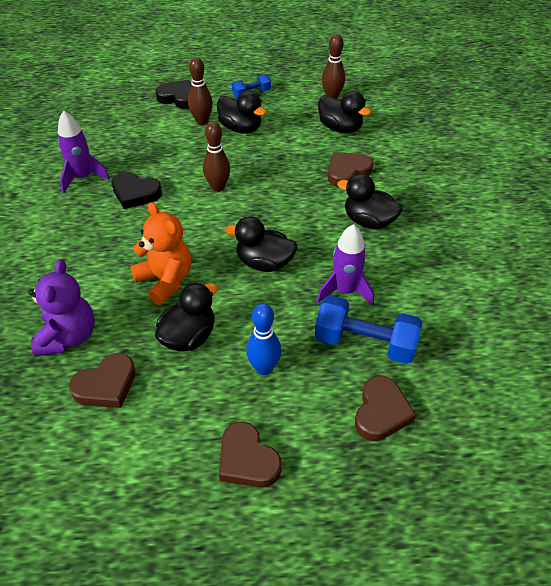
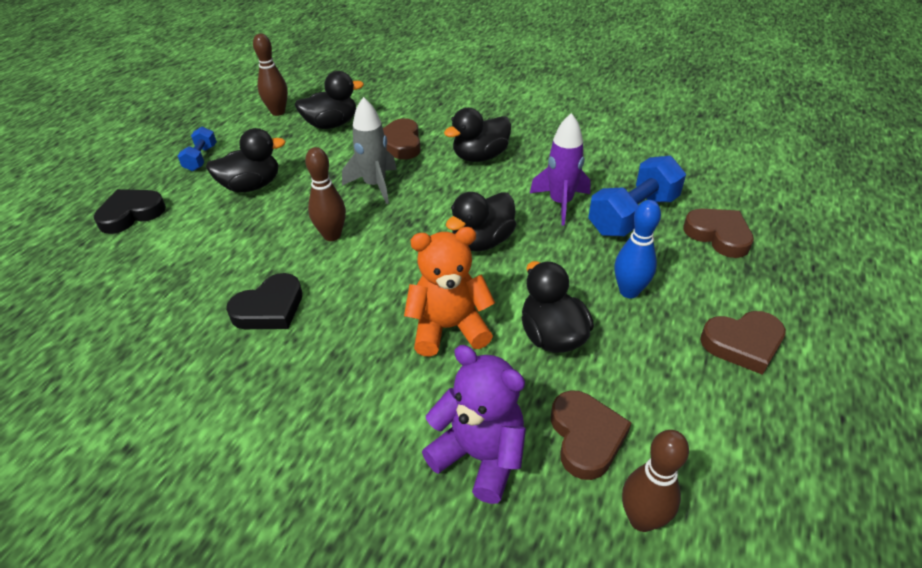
camera: 60 degrees left, 5 degrees down
purple rocket [58,110,110,193] -> none
brown bowling pin [188,57,213,125] -> brown bowling pin moved to [622,430,689,532]
none -> grey rocket [342,97,397,204]

